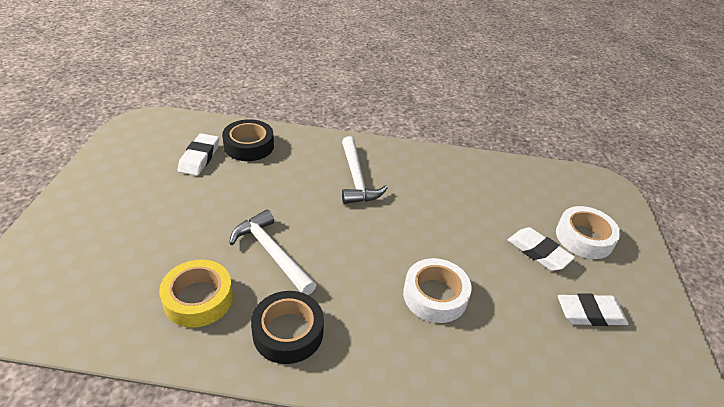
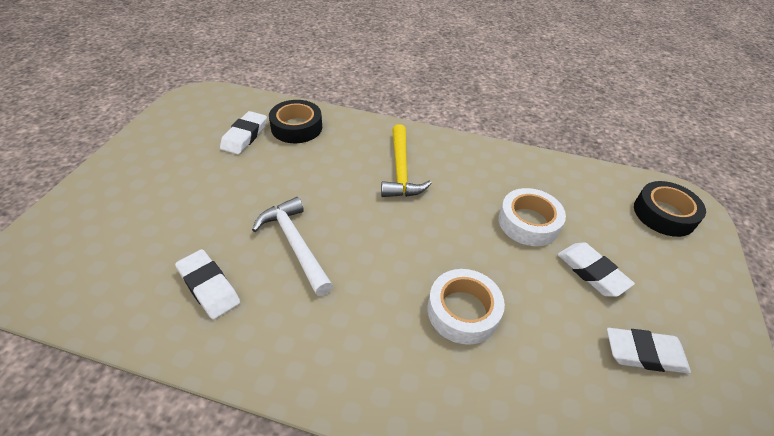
camera: 10 degrees right, 5 degrees up
yellow tape [159,260,233,328] -> white eraser [175,249,240,319]
black tape [251,291,324,364] -> black tape moved to [634,181,706,237]
white hammer [342,136,388,204] -> yellow hammer [381,124,432,197]
white tape [556,206,620,259] -> white tape moved to [498,188,566,246]

